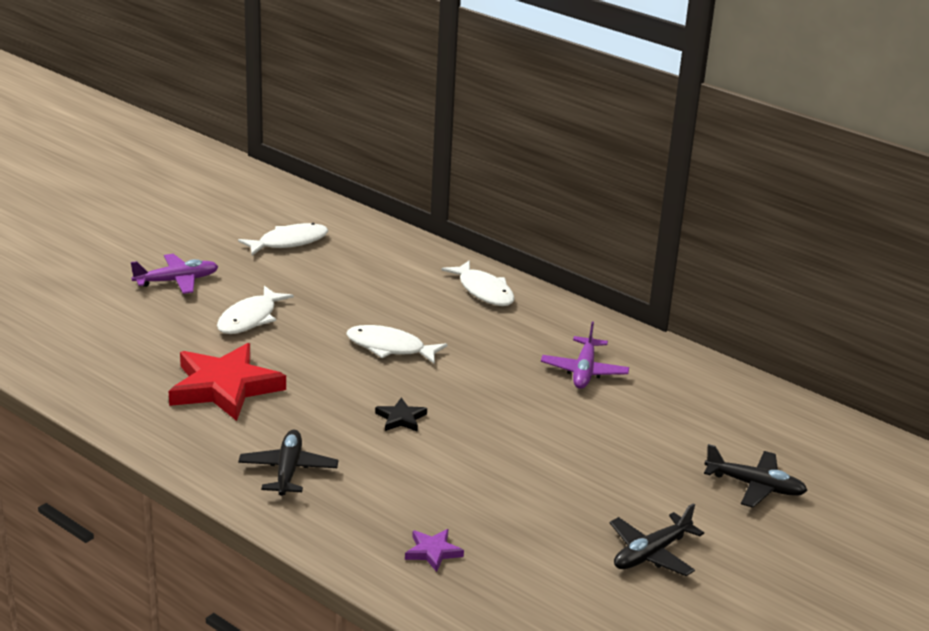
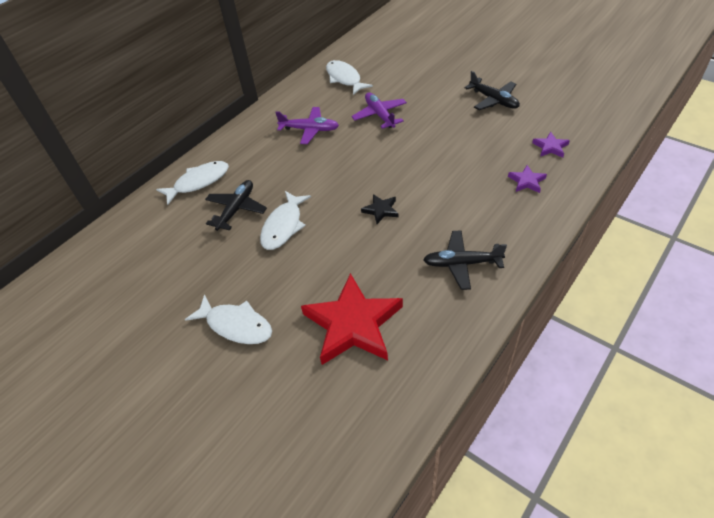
camera: 85 degrees left, 20 degrees up
purple plane [131,254,218,294] -> purple plane moved to [352,92,407,129]
white fish [238,223,328,256] -> white fish moved to [326,60,373,95]
black plane [704,444,808,508] -> black plane moved to [205,180,267,231]
none -> purple star [532,132,570,157]

